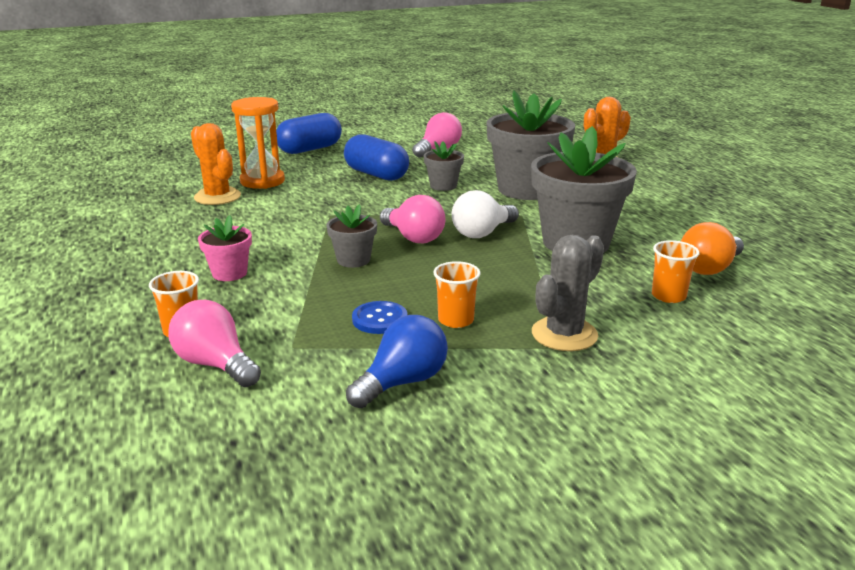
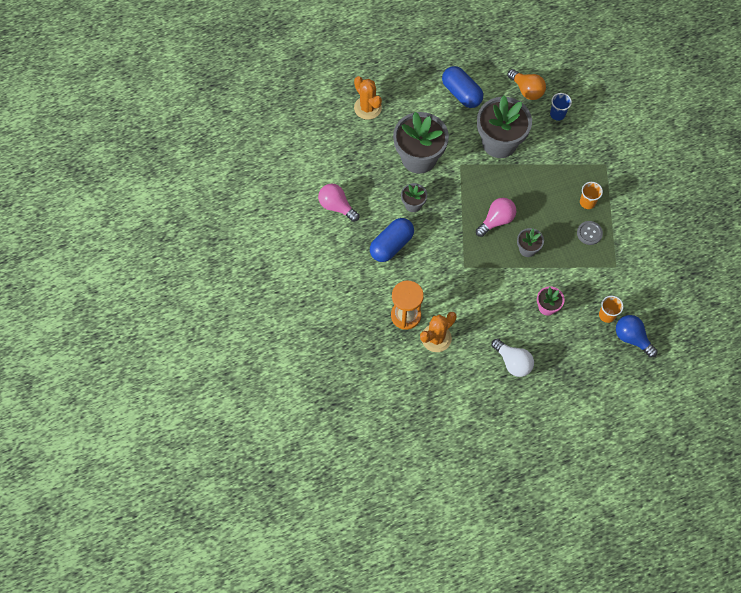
camera: 90 degrees left, 40 degrees up
pink light bulb [168,300,261,387] -> none
blue capsule [276,113,342,154] -> blue capsule moved to [442,66,483,108]
blue light bulb [346,315,448,408] -> blue light bulb moved to [616,315,658,357]
blue button [352,301,408,334] -> grey button [577,221,603,245]
white light bulb [452,190,519,238] -> white light bulb moved to [491,339,534,377]
grey cactus [532,235,604,351] -> none
orange cup [652,240,699,303] -> blue cup [550,93,572,121]

